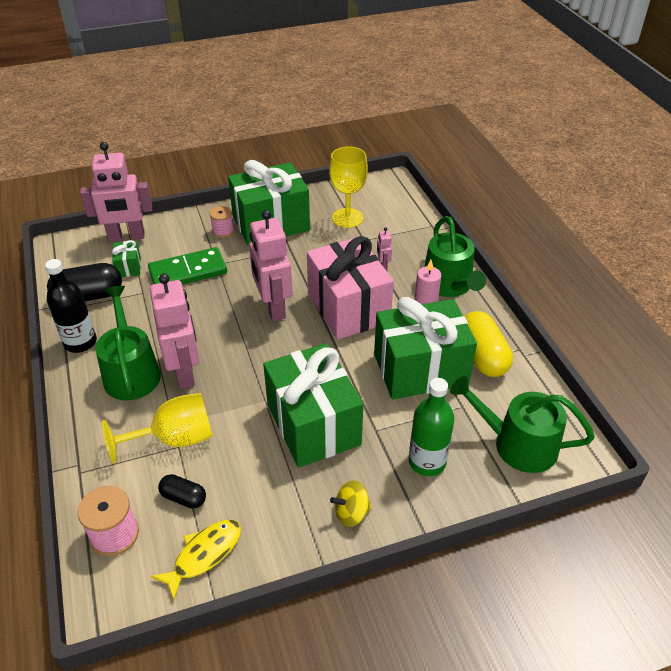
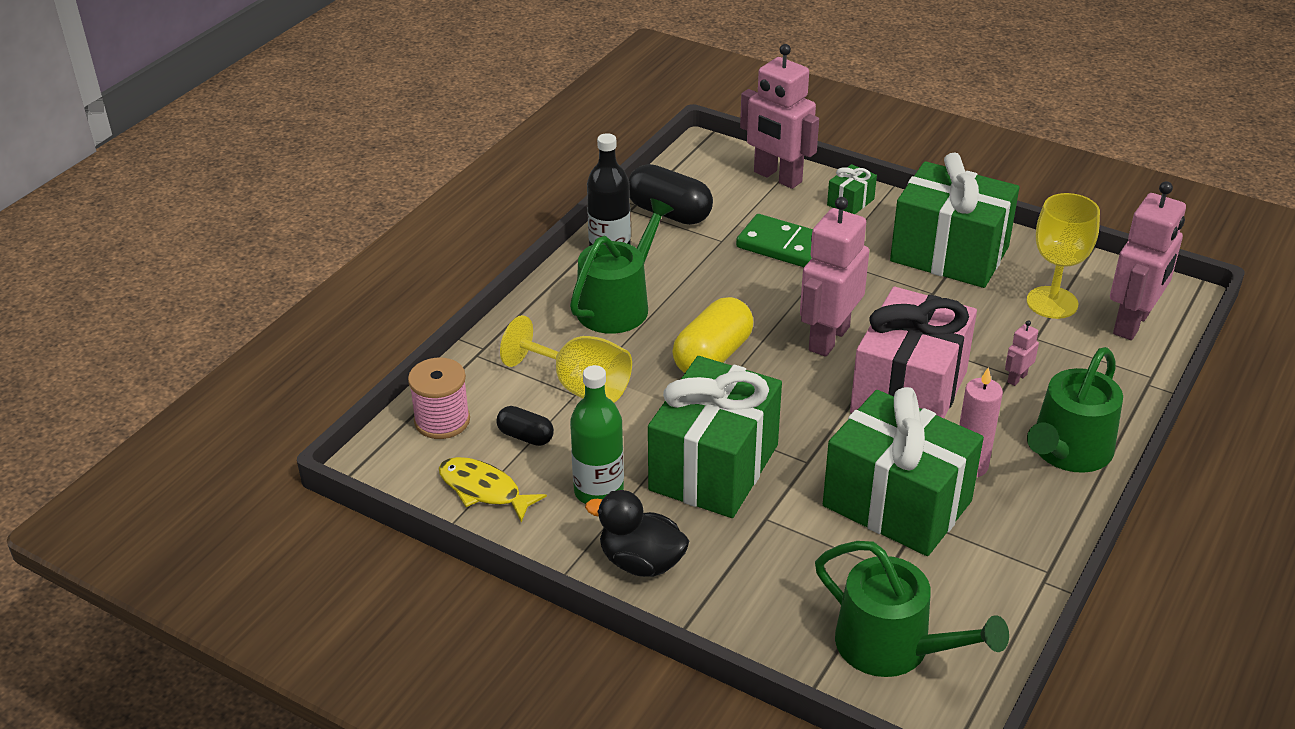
camera: 50 degrees right, 5 degrees down
green gift [112,240,141,277] -> green gift moved to [827,164,877,214]
pink robot [150,273,199,389] -> pink robot moved to [1110,181,1186,340]
yellow fish [151,520,241,600] -> yellow fish turned 150 degrees counterclockwise [439,457,547,522]
black capsule [158,474,206,509] -> black capsule turned 45 degrees counterclockwise [496,406,554,446]
pink spool [210,206,234,238] -> none
yellow spinning top [330,480,372,527] -> black duck [585,490,689,577]
green bottle [409,378,454,476] -> green bottle moved to [570,365,624,504]
green watering can [450,376,595,473] -> green watering can turned 150 degrees clockwise [815,541,1009,677]
yellow capsule [465,311,513,377] -> yellow capsule moved to [672,297,753,373]

